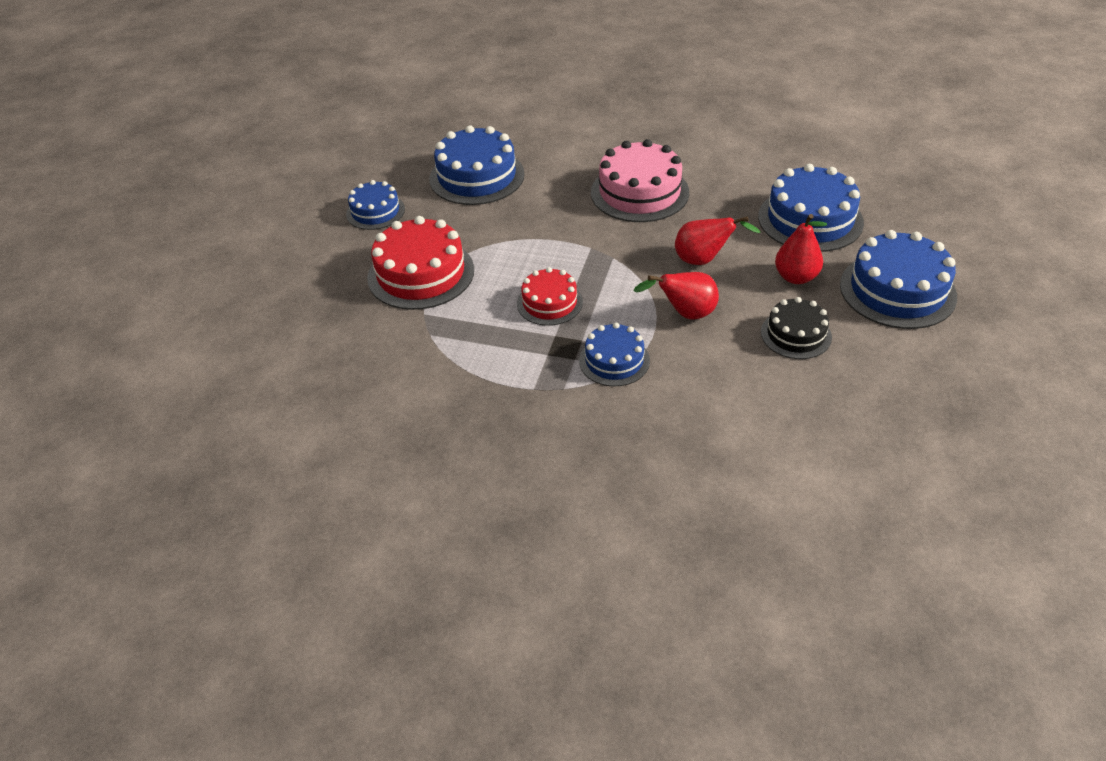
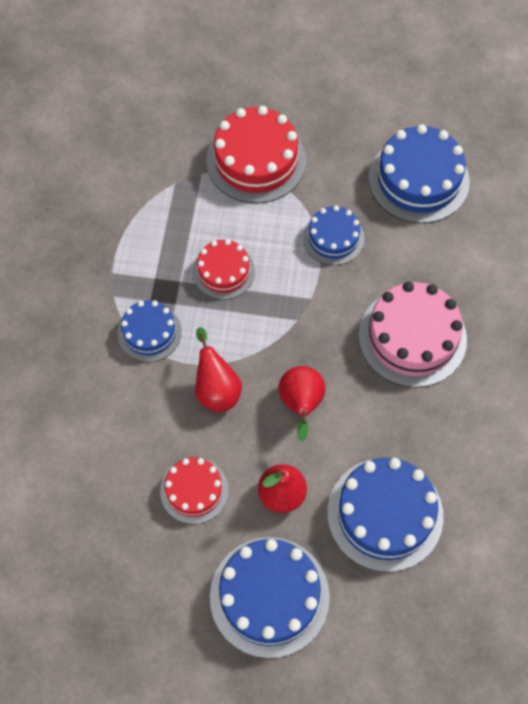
camera: 80 degrees right, 20 degrees up
blue cake [346,180,405,230] -> blue cake moved to [303,205,364,265]
black cake [761,297,832,359] -> red cake [160,457,229,524]

